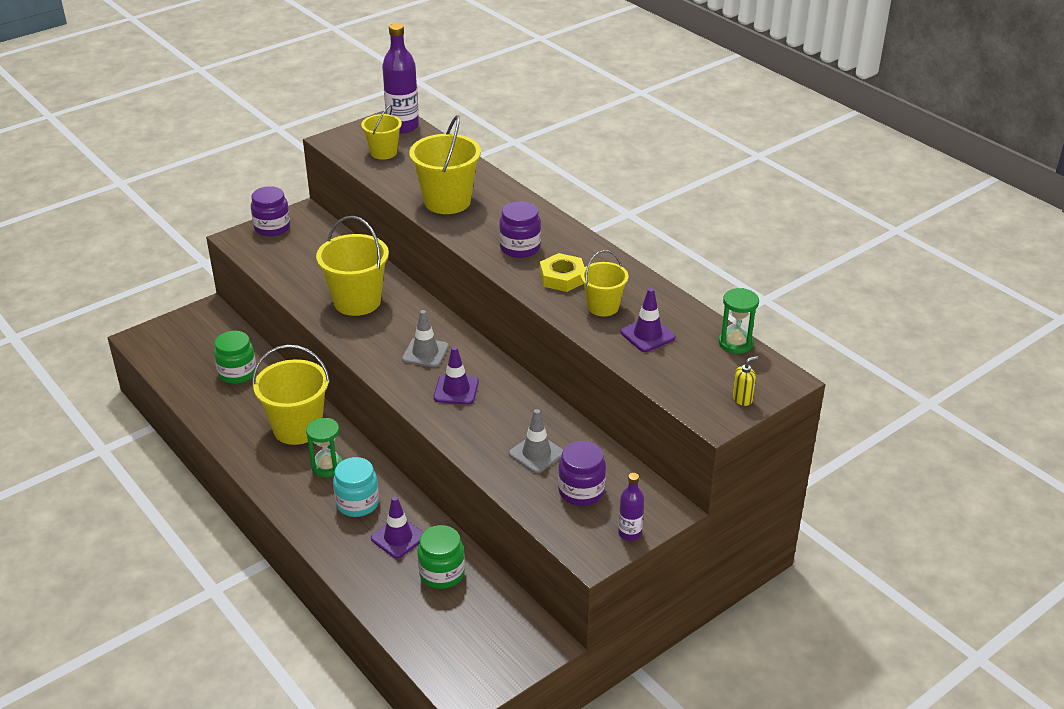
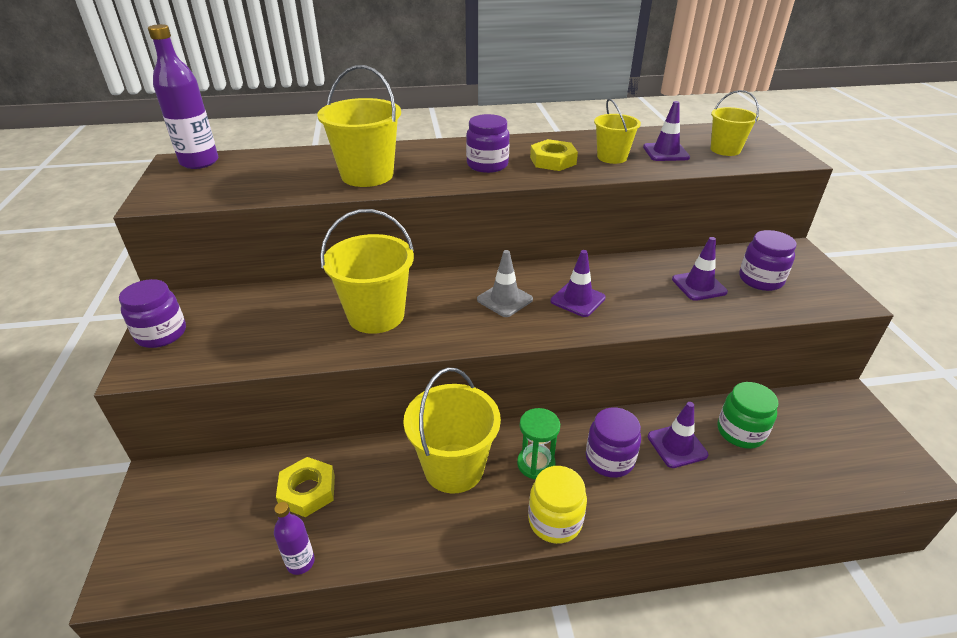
camera: 60 degrees left, 0 degrees up
green jar [214,331,256,384] -> yellow nut [276,457,335,517]
turquoise jar [333,457,379,517] -> purple jar [586,407,641,478]
yellow bucket [361,105,402,159] -> yellow bucket moved to [711,90,759,156]
grey traffic cone [509,409,563,473] -> purple traffic cone [672,237,728,301]
purple bottle [618,473,644,541] -> purple bottle moved to [274,502,315,575]
green hourglass [719,288,759,354] -> none
yellow soap dispenser [732,356,758,406] -> none
none -> yellow jar [528,466,587,544]

